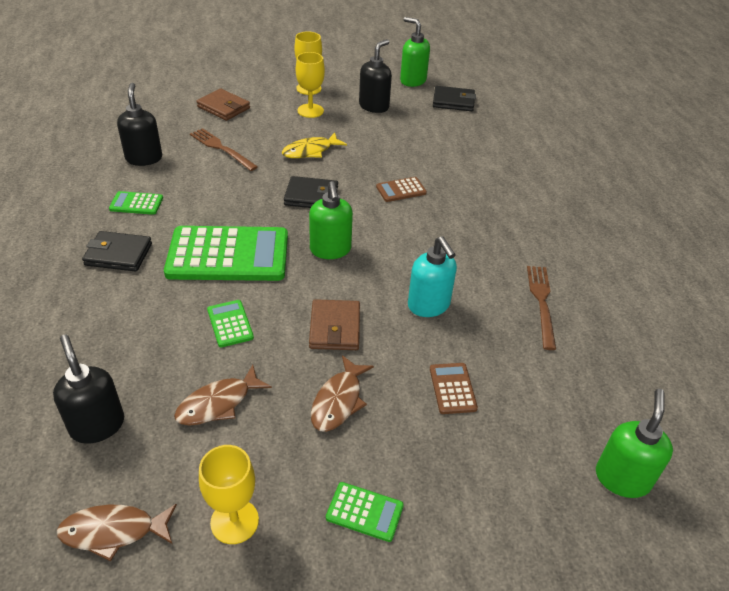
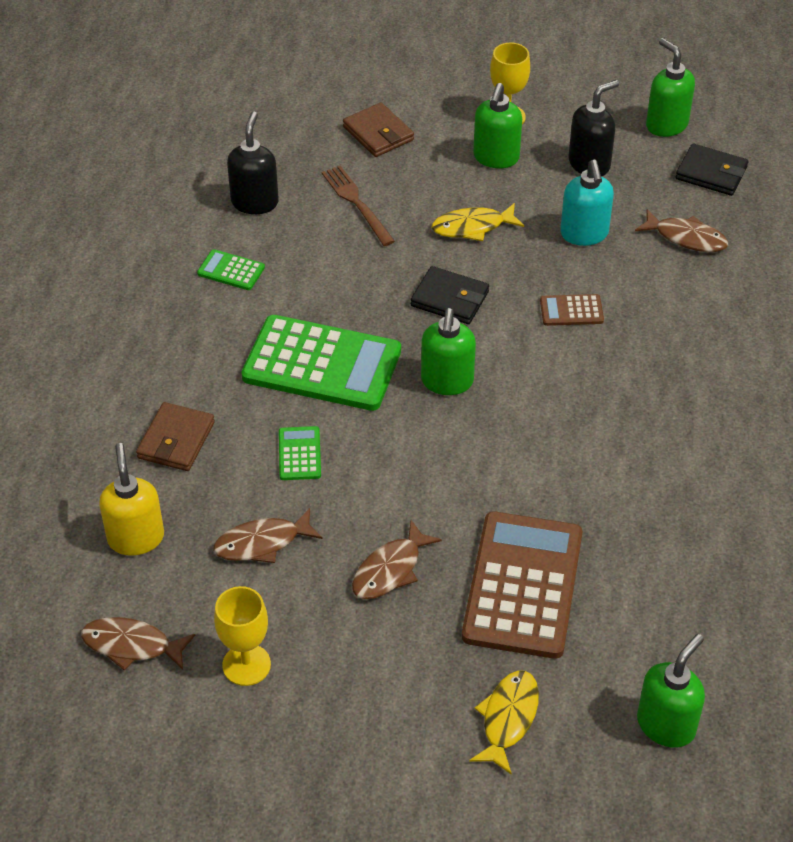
camera: 20 degrees right, 5 degrees up
black soap dispenser [53,335,124,444] -> yellow soap dispenser [99,443,164,556]
black wallet [82,231,152,272] -> none
yellow goblet [296,52,325,118] -> green soap dispenser [473,83,522,168]
brown wallet [309,299,360,350] -> brown wallet moved to [136,402,215,471]
green calculator [326,482,404,542] -> none
turquoise soap dispenser [408,236,457,317] -> turquoise soap dispenser moved to [560,160,614,246]
brown calculator [430,363,478,414] -> brown calculator [462,511,582,659], size x2.29
brown fork [527,266,556,350] -> none
none -> yellow fish [469,670,539,775]
none -> brown fish [635,209,728,252]

